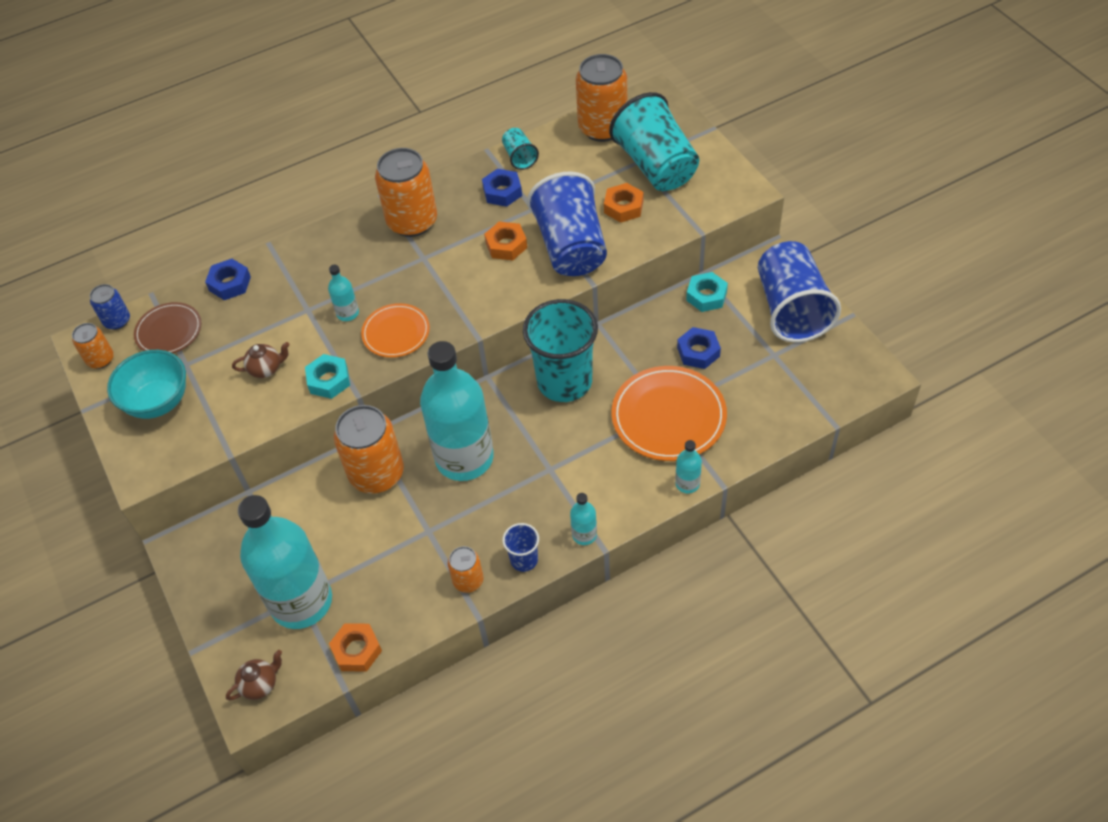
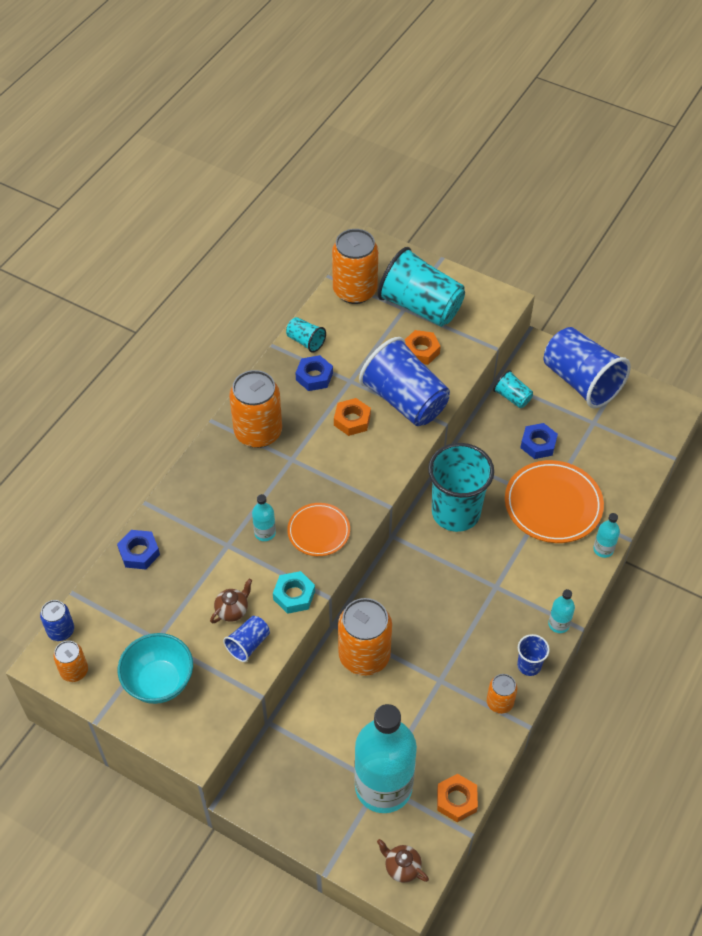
camera: 35 degrees left, 0 degrees up
brown plate [134,302,202,354] -> none
brown teapot [226,650,282,700] -> brown teapot turned 75 degrees counterclockwise [377,839,429,883]
turquoise bottle [420,341,494,481] -> none
turquoise nut [686,272,728,312] -> turquoise cup [493,370,533,408]
none -> blue cup [223,616,270,662]

